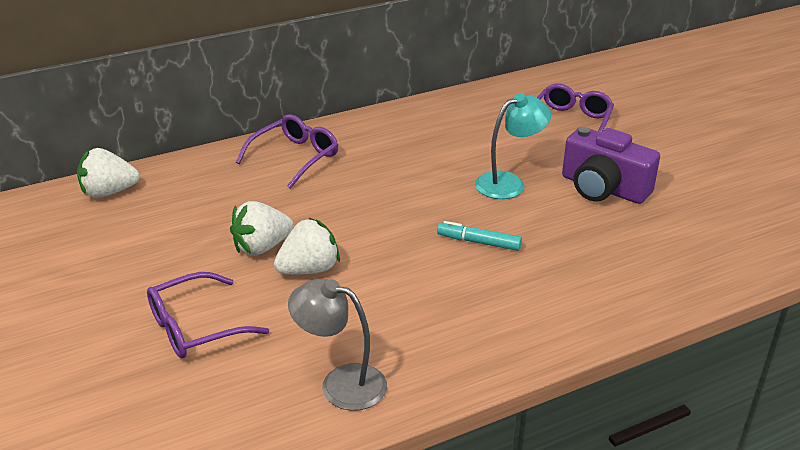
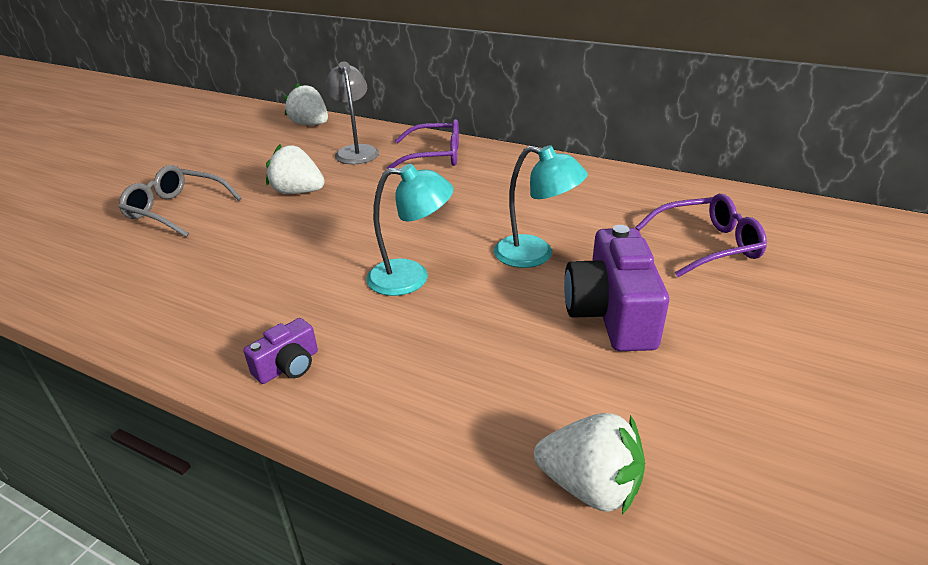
camera: 55 degrees right, 0 degrees up
purple glasses [147,272,269,358] -> grey glasses [119,165,242,237]
white strawberry [274,218,340,275] -> white strawberry moved to [534,413,645,515]
grey lamp [288,279,387,411] -> grey lamp moved to [325,62,379,164]
turquoise marker [437,221,522,251] -> turquoise lamp [366,164,454,296]
none -> purple camera [243,318,318,384]

